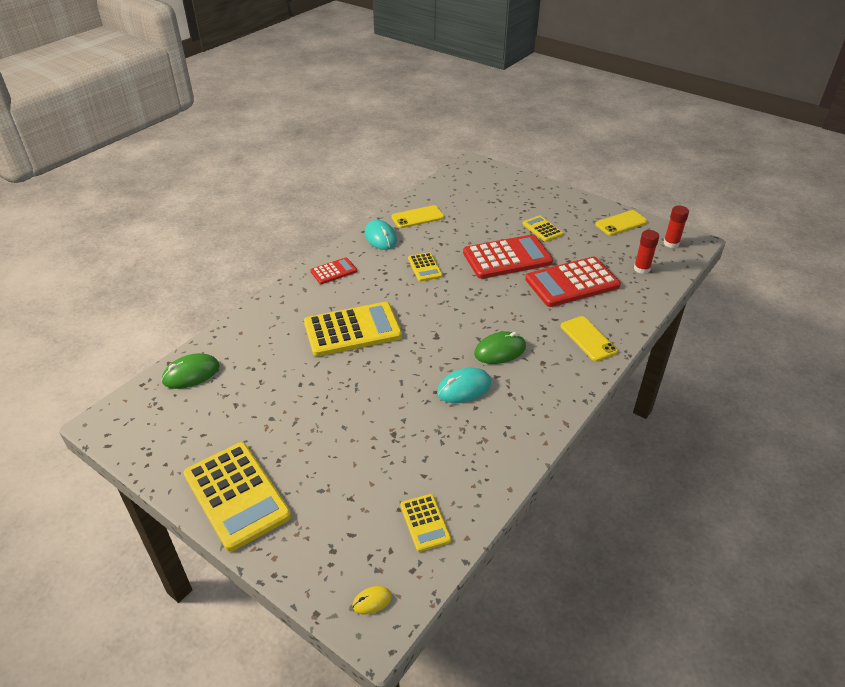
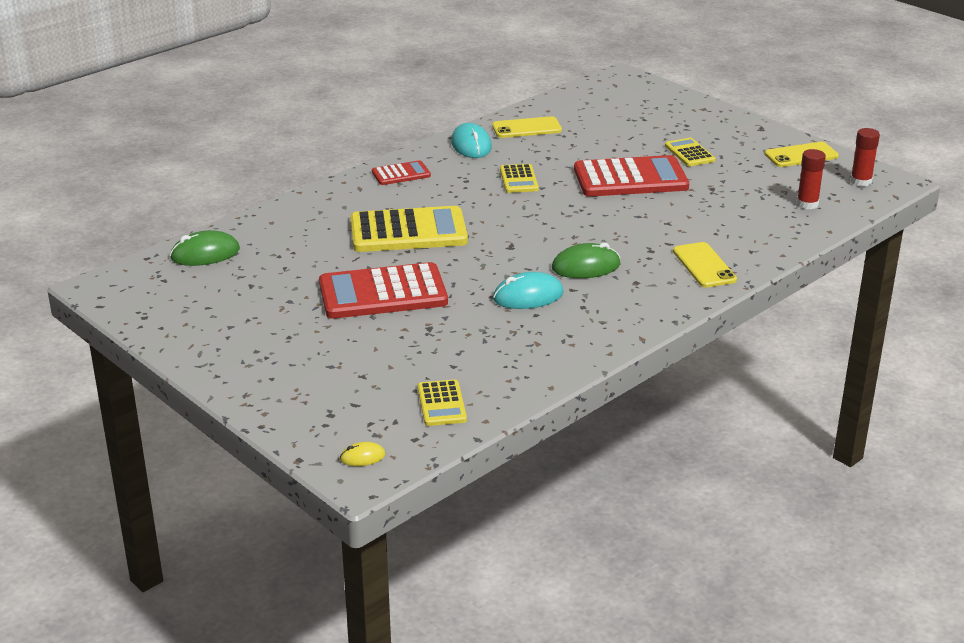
camera: 10 degrees right, 10 degrees down
yellow calculator [183,442,291,552] -> none
red calculator [525,257,621,307] -> red calculator moved to [319,262,448,319]

